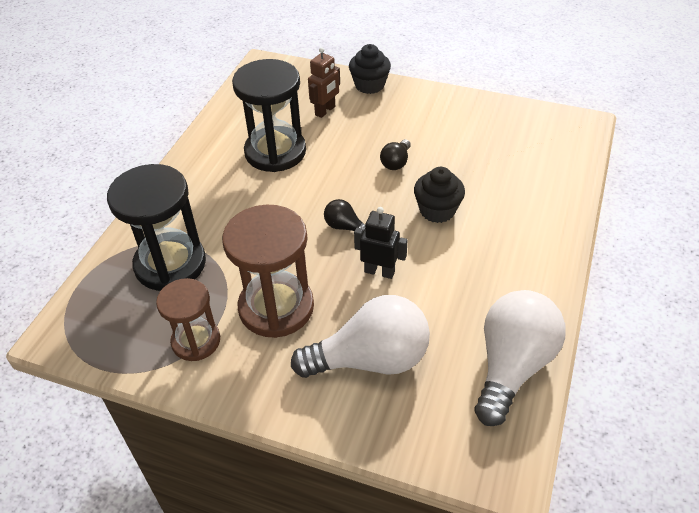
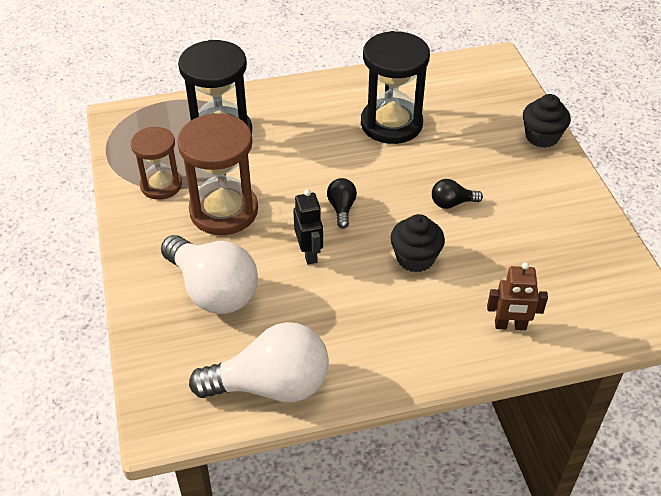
camera: 55 degrees right, 0 degrees up
brown robot [308,47,340,118] -> brown robot moved to [487,262,548,330]

